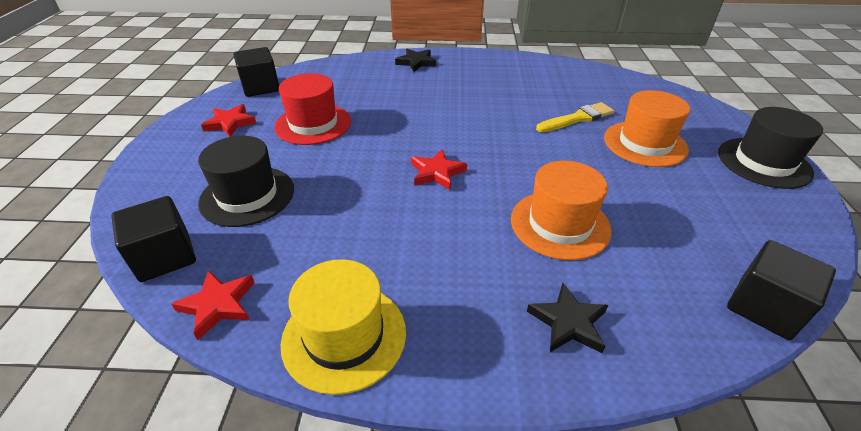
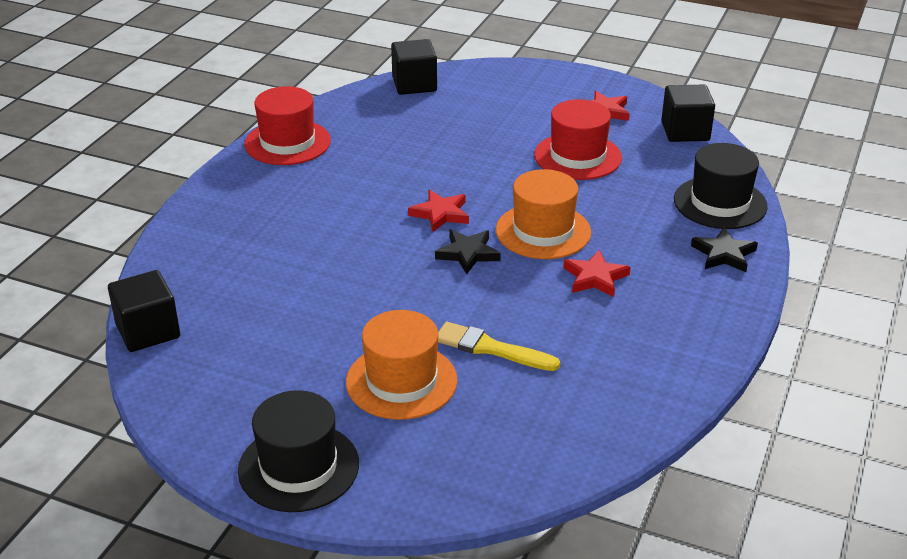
camera: 110 degrees right, 5 degrees down
red star [171,270,255,340] -> red star moved to [563,250,631,297]
black hat [198,136,294,227] -> black hat moved to [674,143,768,229]
yellow hat [281,259,406,395] -> red hat [245,86,331,165]
orange hat [511,161,612,260] -> orange hat moved to [496,169,591,259]
black star [527,283,608,353] -> black star moved to [435,229,501,274]
yellow brush [536,102,615,132] -> yellow brush turned 120 degrees clockwise [438,322,560,371]

